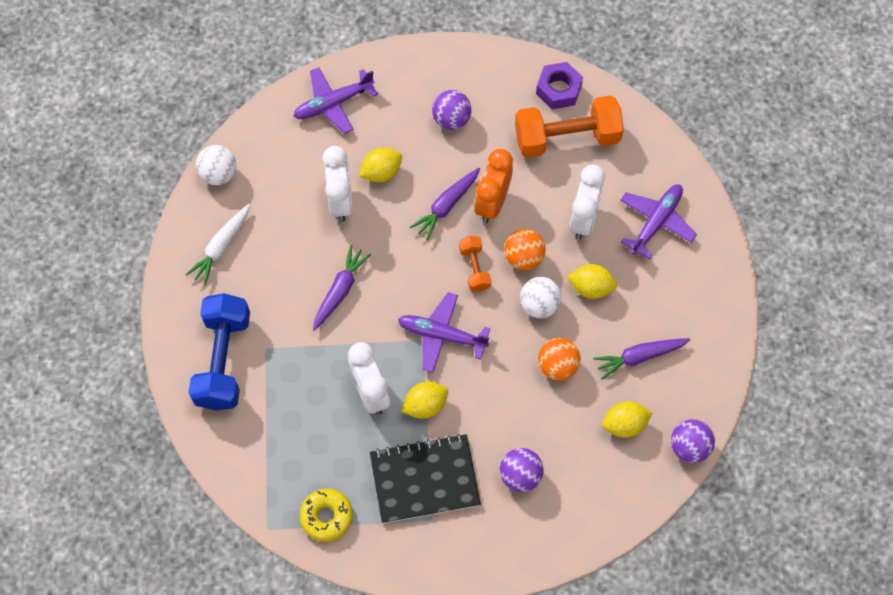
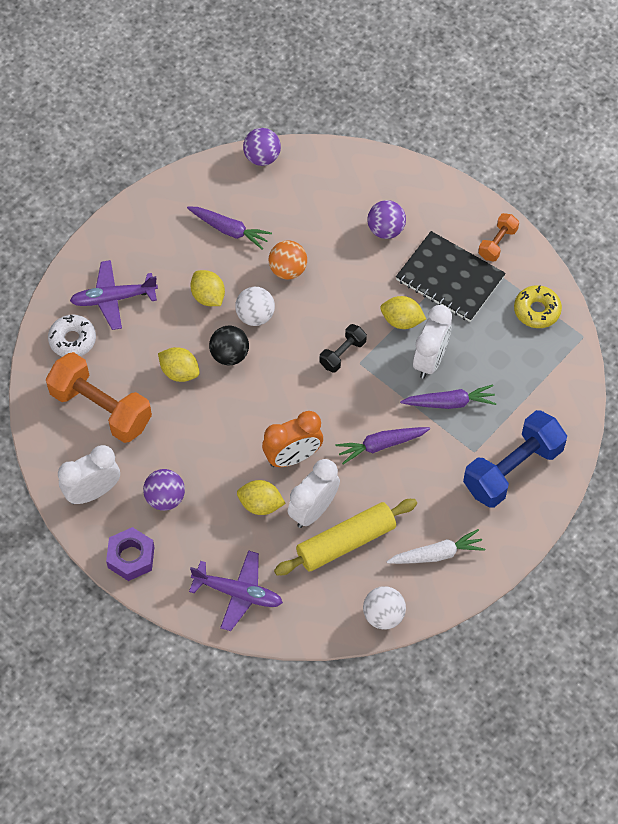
camera: 135 degrees left, 5 degrees down
purple plane [398,293,490,372] -> black dumbbell [320,324,367,372]
purple carrot [410,168,480,241] -> purple carrot moved to [400,384,496,409]
orange dumbbell [459,236,491,292] -> orange dumbbell moved to [478,213,519,261]
orange clock [474,149,513,223] -> orange clock moved to [262,411,323,467]
orange ball [504,229,546,270] -> black ball [209,326,249,365]
purple nut [536,62,583,109] -> purple nut moved to [106,527,154,581]
white clock [569,165,605,240] -> white clock moved to [58,445,120,504]
yellow lemon [602,401,652,438] -> yellow lemon moved to [158,347,200,382]
none -> white donut [48,315,96,357]
none -> yellow rolling pin [274,499,417,575]

